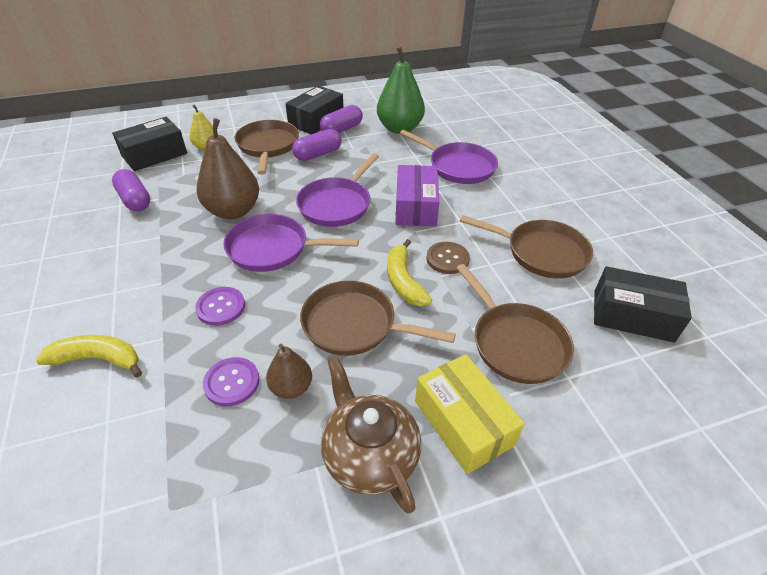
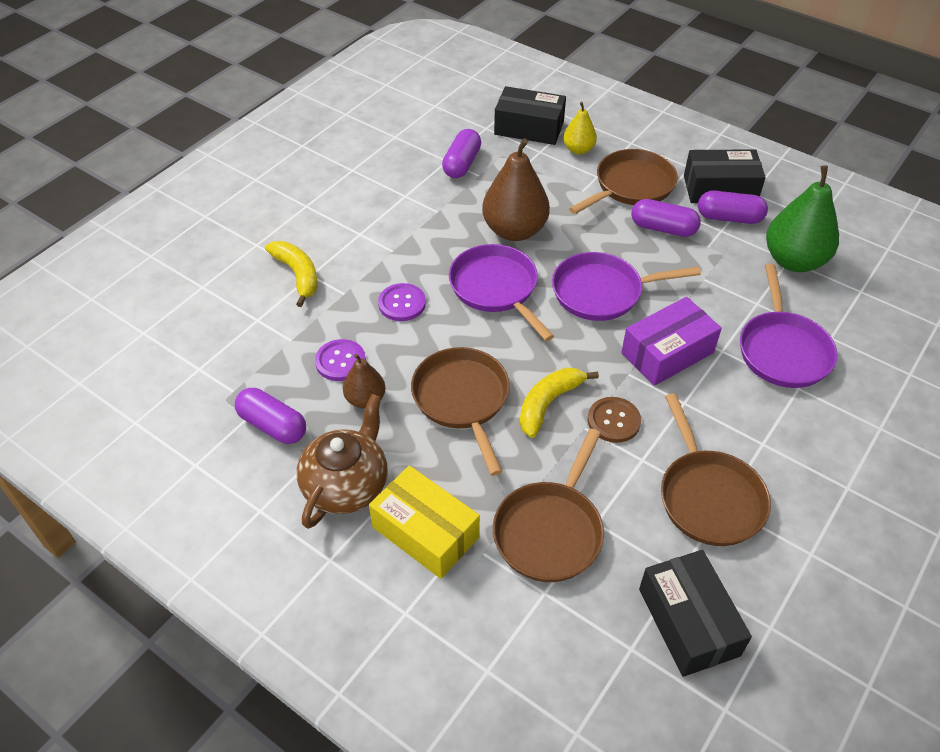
camera: 55 degrees right, 5 degrees up
yellow box [415,354,525,474] -> yellow box turned 75 degrees counterclockwise [369,466,480,579]
none -> purple capsule [235,388,306,444]

